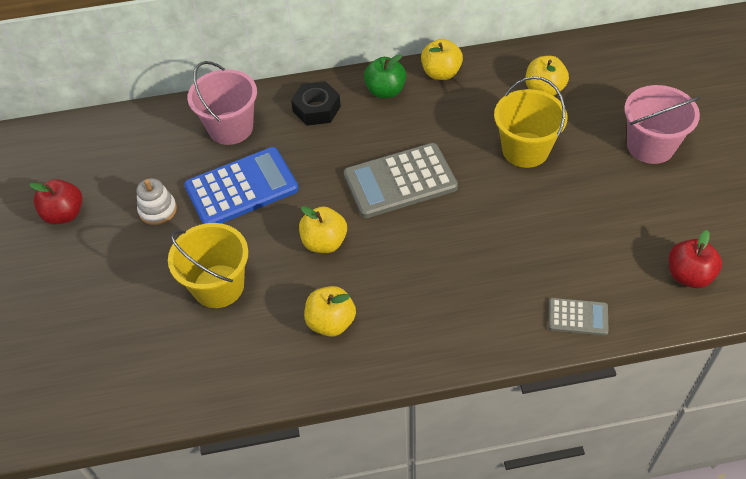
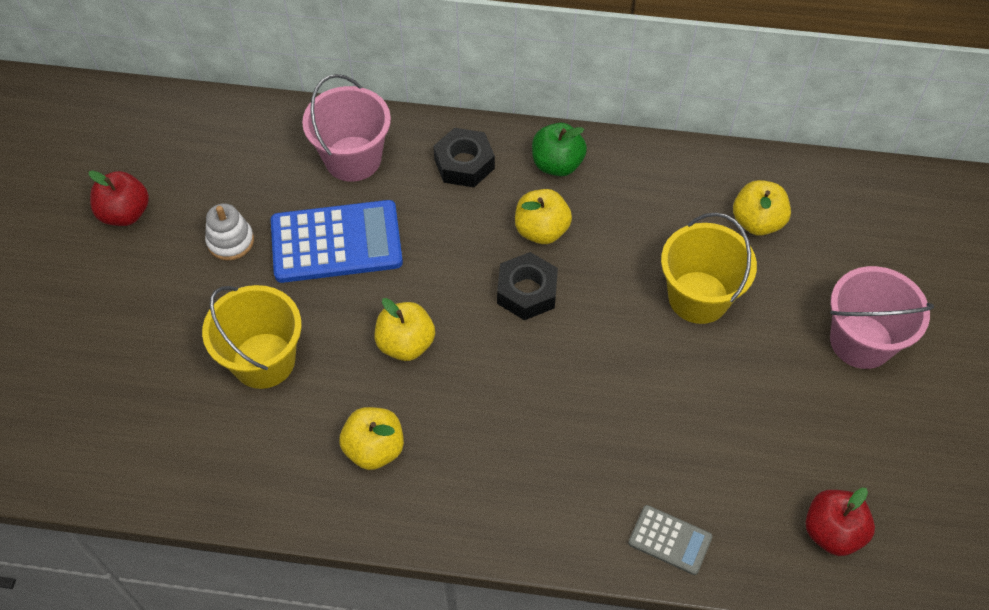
camera: 15 degrees right, 5 degrees up
grey calculator [344,143,458,218] -> black nut [497,252,558,320]
yellow apple [421,39,463,80] -> yellow apple moved to [515,189,572,244]

